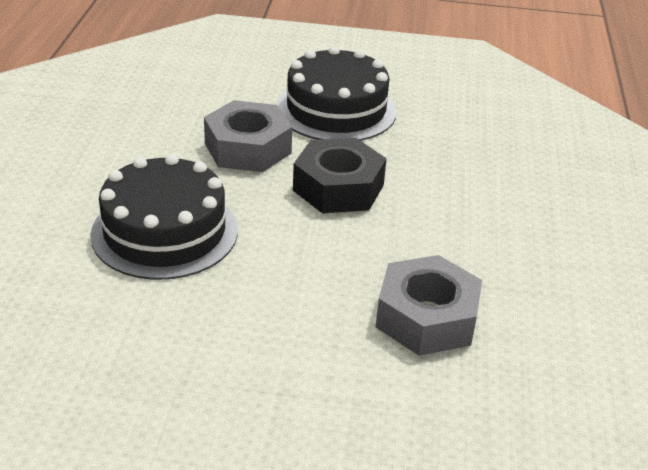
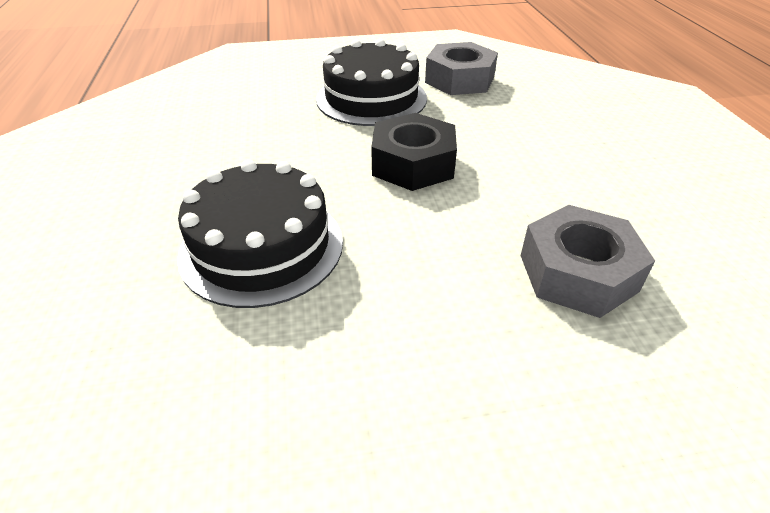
camera: 15 degrees left, 5 degrees up
grey nut [204,100,292,172] -> grey nut moved to [425,42,498,95]

